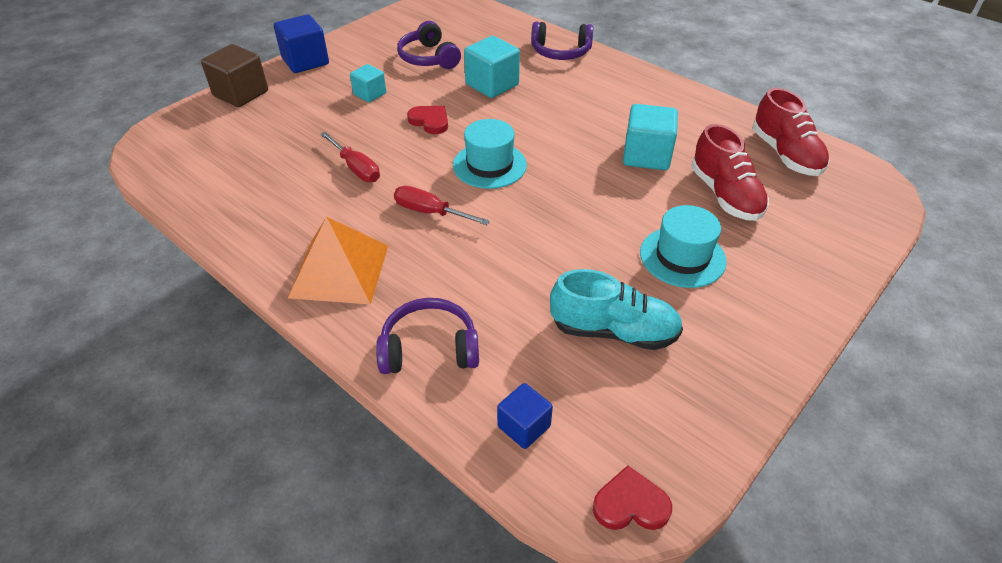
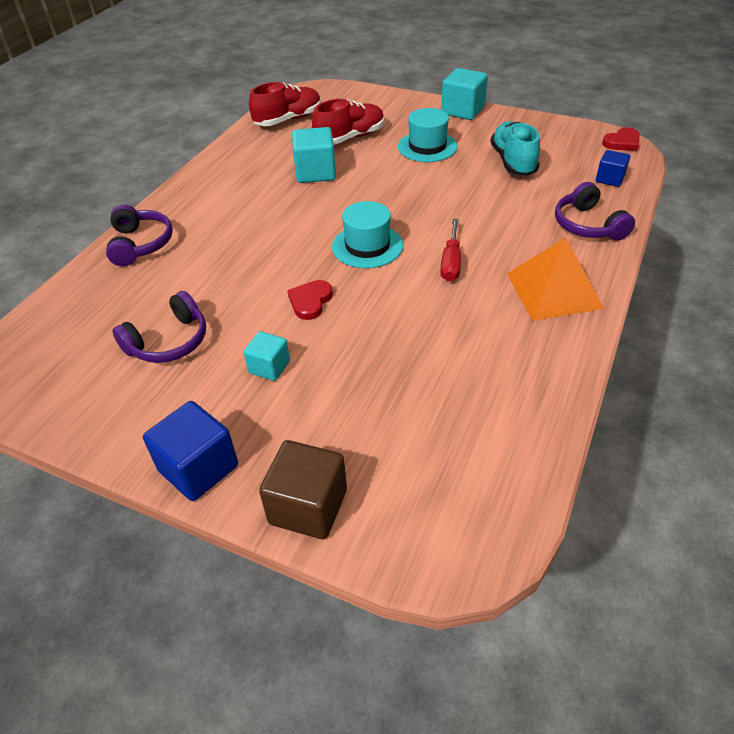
camera: 105 degrees left, 0 degrees up
red screwdriver [320,132,380,182] -> none
turquoise cube [464,36,520,98] -> turquoise cube moved to [441,68,488,120]
red heart [593,465,672,530] -> red heart turned 105 degrees counterclockwise [602,127,640,151]

